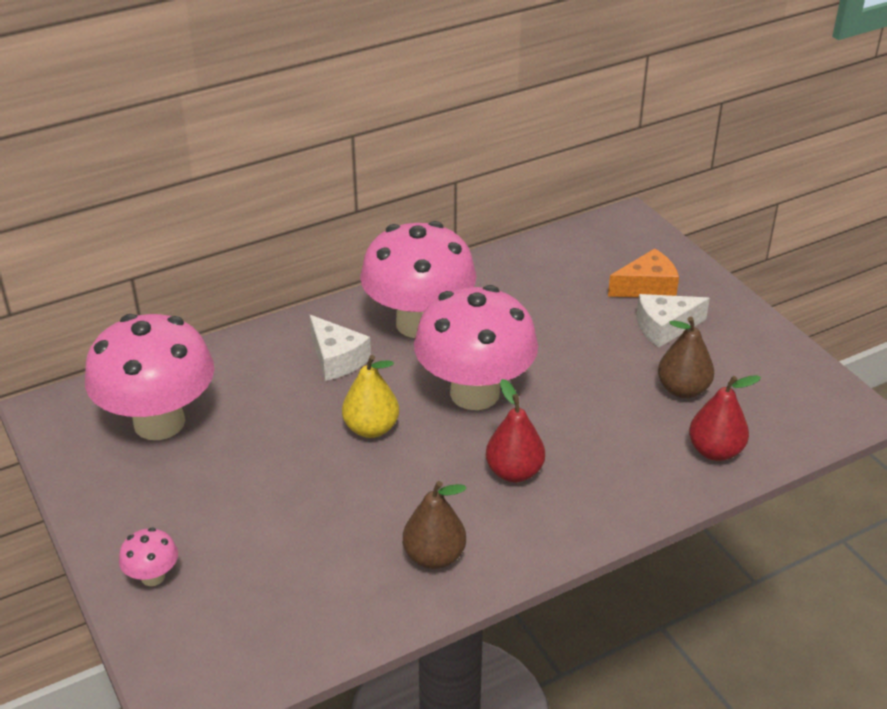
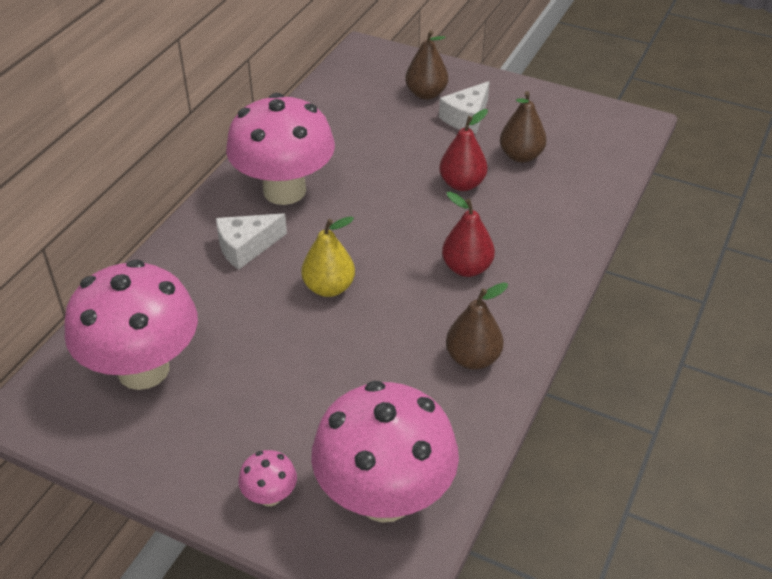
camera: 35 degrees left, 5 degrees up
white cheese [309,315,371,381] -> white cheese turned 135 degrees clockwise [216,213,287,270]
pink mushroom [414,285,538,410] -> pink mushroom moved to [311,381,459,523]
orange cheese [608,249,679,297] -> brown pear [405,30,448,100]
red pear [689,375,761,461] -> red pear moved to [439,109,488,191]

